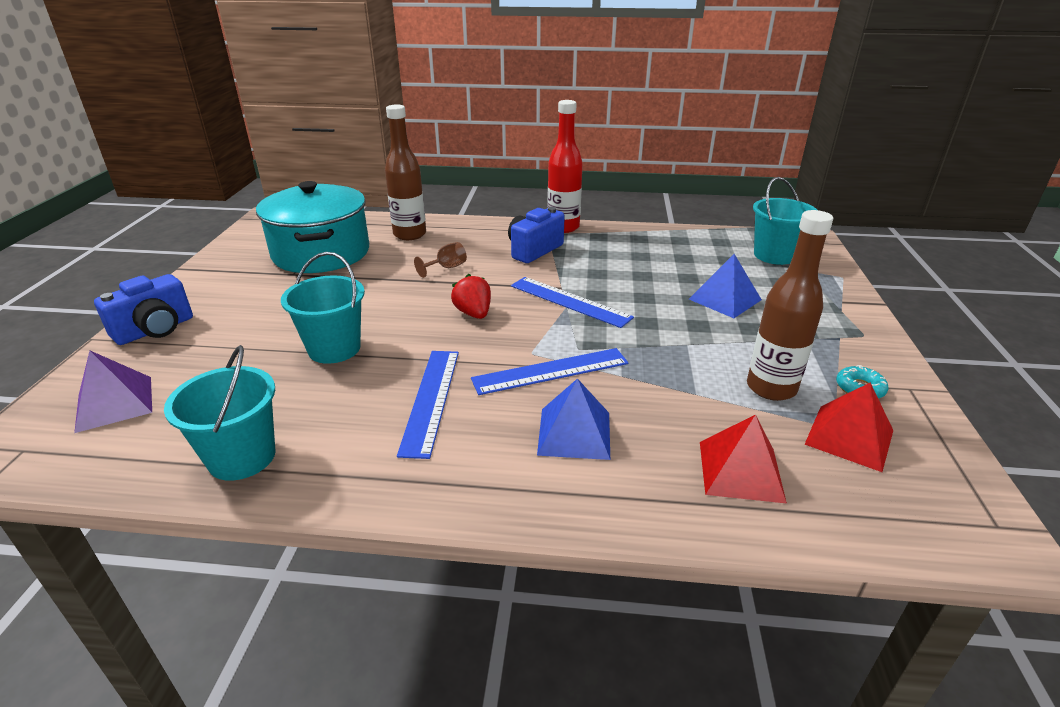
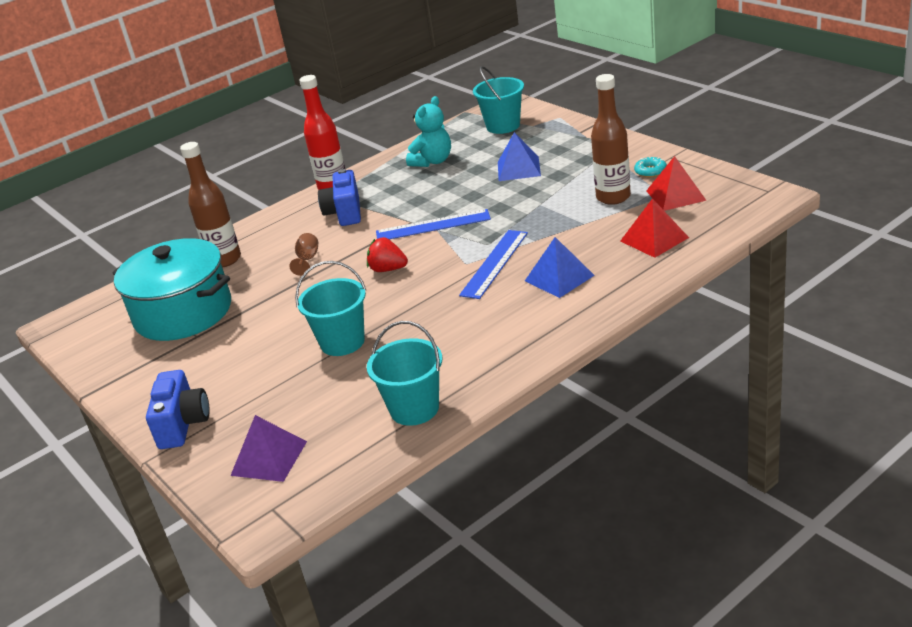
camera: 40 degrees left, 0 degrees up
blue ruler [397,351,459,459] -> none
none -> turquoise teddy bear [406,96,451,167]

